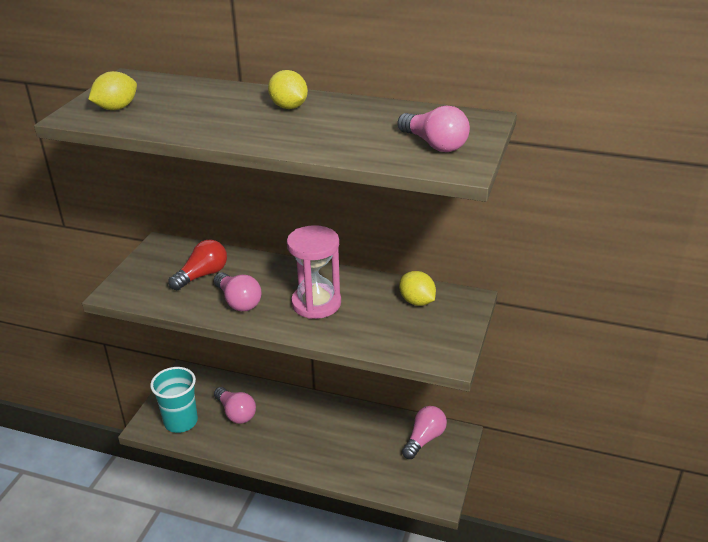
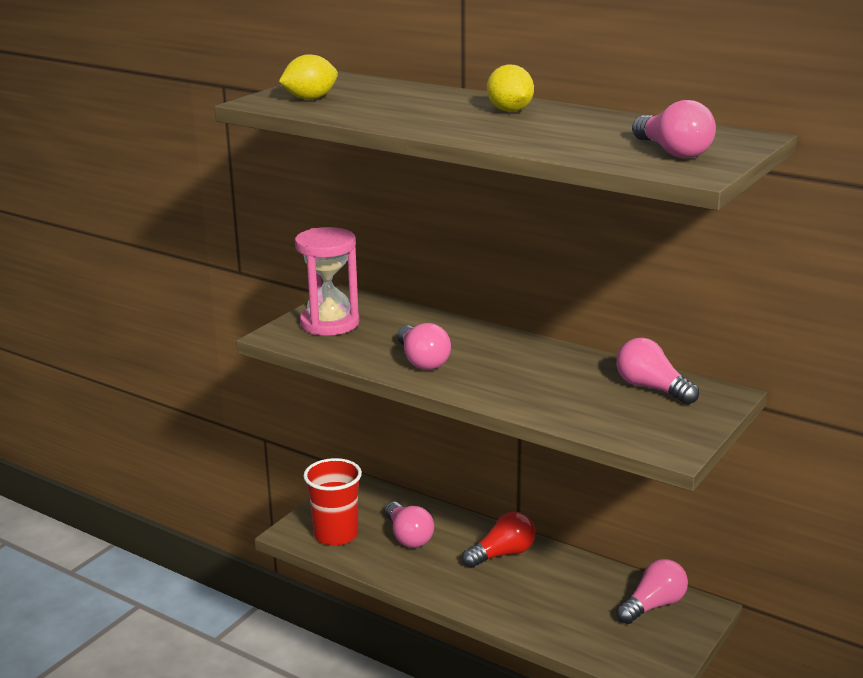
camera: 15 degrees right, 10 degrees down
turquoise cup [150,367,198,433] -> red cup [303,458,362,546]
red light bulb [169,240,227,290] -> red light bulb moved to [462,512,535,568]
pink hourglass [287,225,341,319] -> pink hourglass moved to [295,227,359,336]
yellow lemon [399,271,436,306] -> pink light bulb [616,338,699,405]

